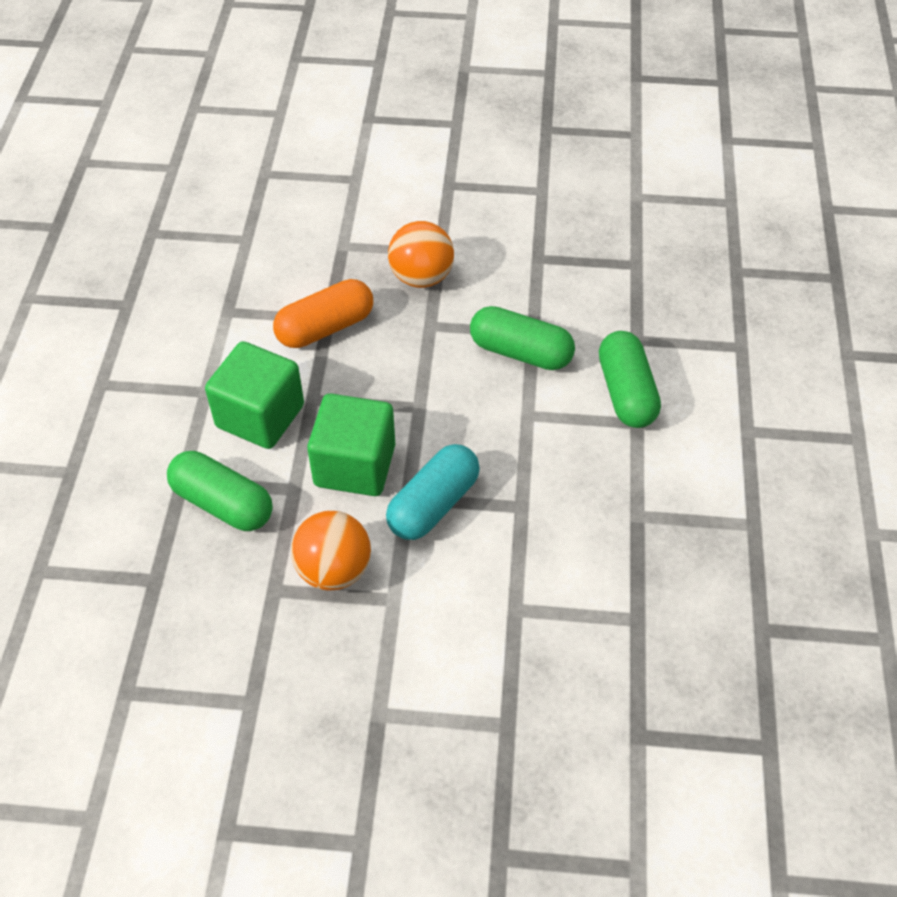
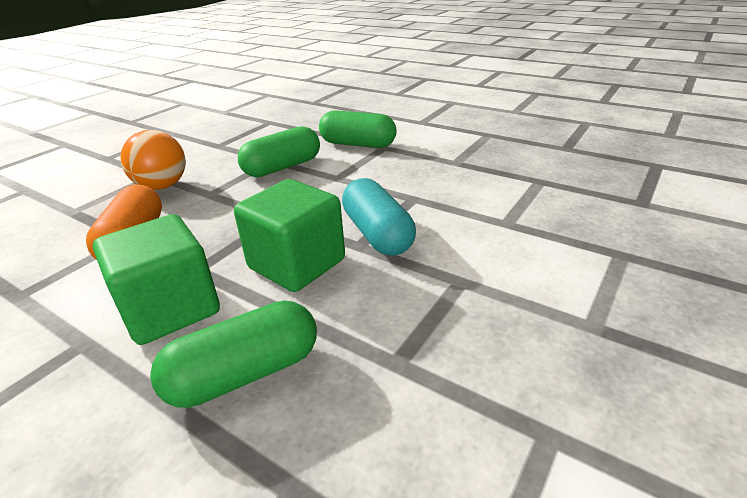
camera: 60 degrees left, 20 degrees down
orange ball [291,511,371,590] -> none

